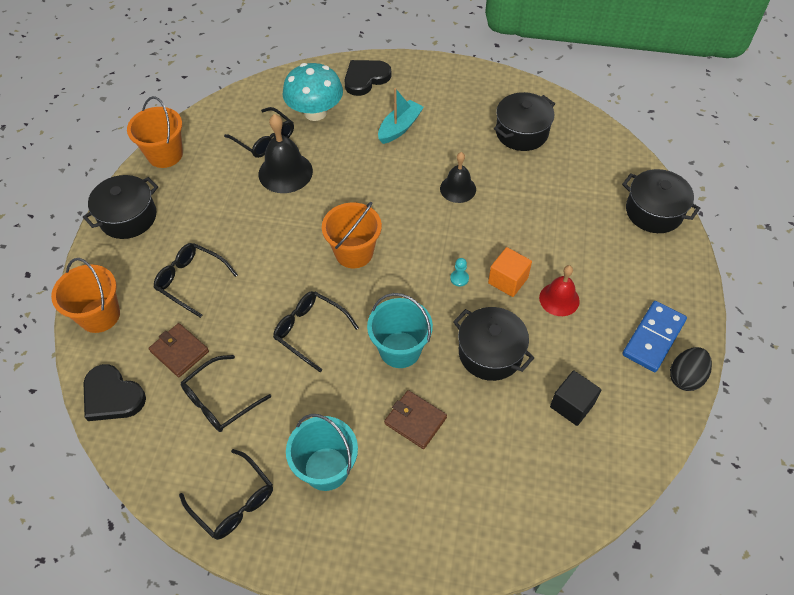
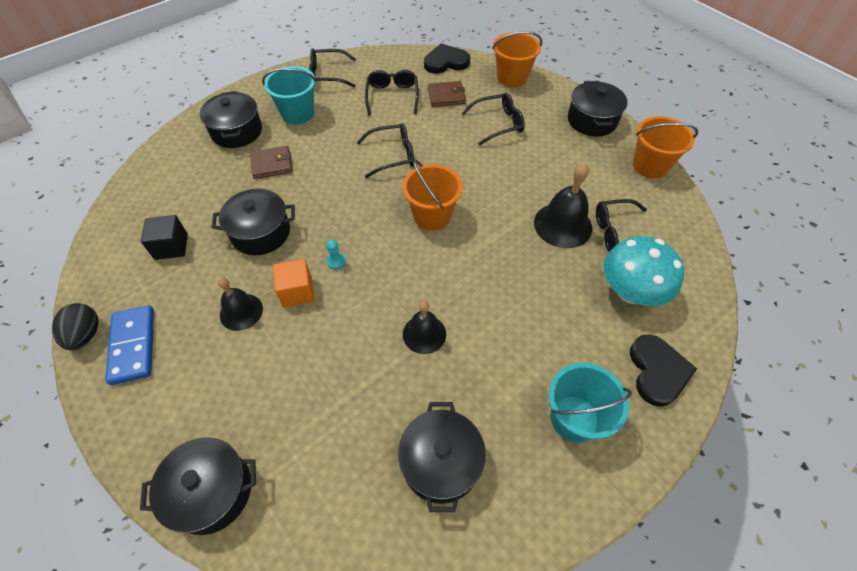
camera: 130 degrees right, 0 degrees up
turquoise bucket [367,293,433,368] -> turquoise bucket moved to [549,363,632,443]
turquoise boat [378,88,424,144] -> none
red bell [539,265,580,316] -> black bell [218,277,263,331]
none -> black pot [200,91,262,148]

